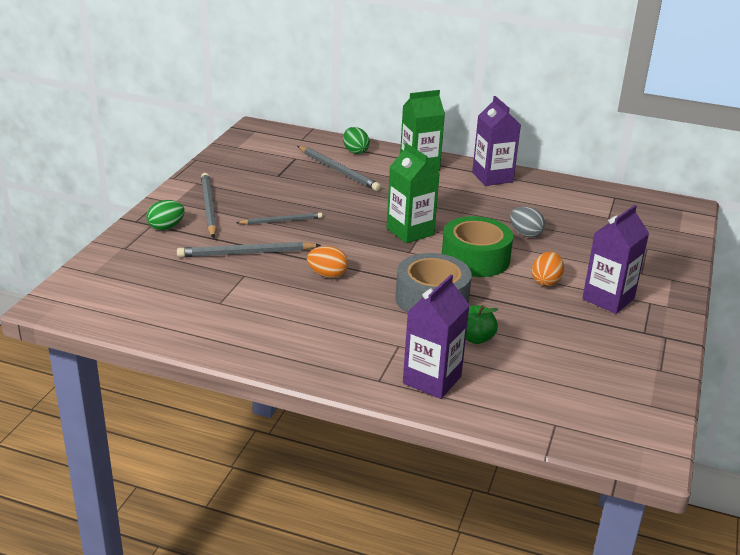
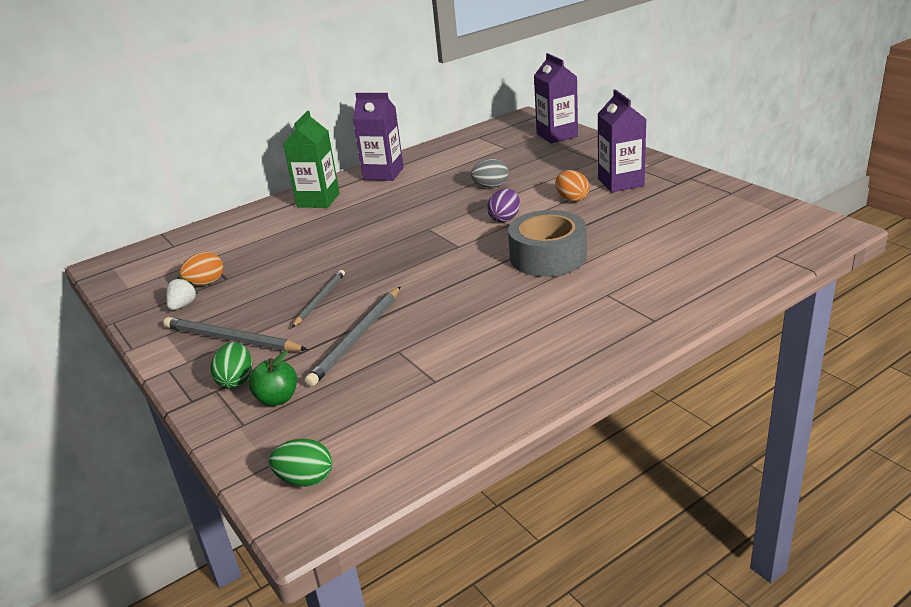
camera: 50 degrees left, 0 degrees up
grey pencil [298,146,381,191] -> none
orange egg [307,246,348,278] -> orange egg moved to [179,252,223,286]
green egg [343,127,370,154] -> green egg moved to [269,439,332,487]
green carton [387,143,440,243] -> none
purple carton [403,275,470,399] -> purple carton moved to [534,53,578,143]
green tape [442,216,513,277] -> purple egg [487,189,520,222]
green apple [466,305,498,344] -> green apple moved to [248,350,297,406]
none -> white strawberry [166,277,198,310]

